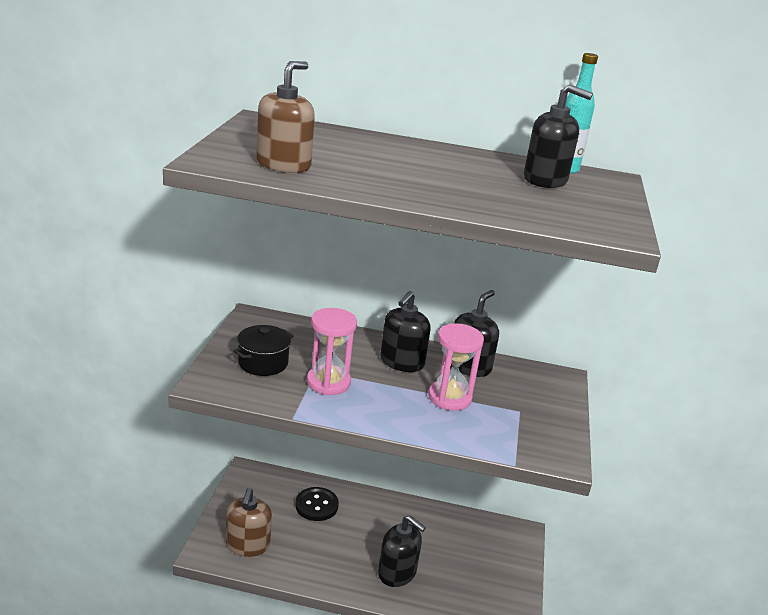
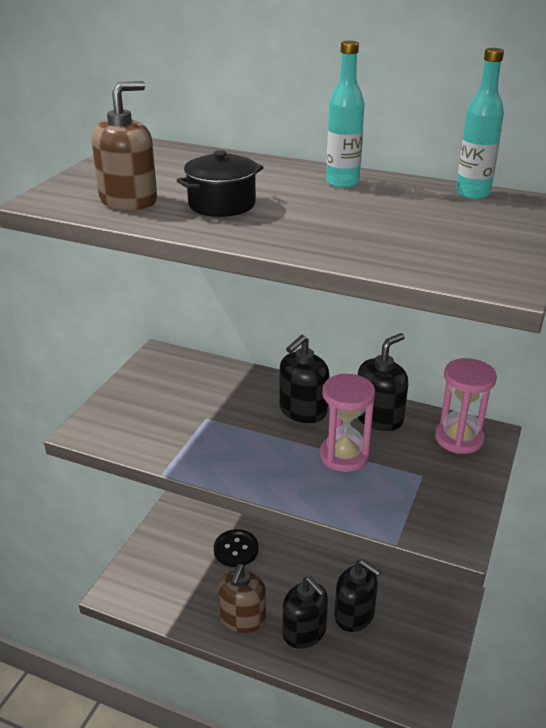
camera: 15 degrees right, 5 degrees up
brown soap dispenser [226,488,272,557] -> brown soap dispenser moved to [218,564,266,633]
black pot [233,325,294,376] -> black pot moved to [176,150,264,217]
pink hourglass [307,308,357,395] -> pink hourglass moved to [435,358,497,454]
black soap dispenser [524,84,593,188] -> black soap dispenser moved to [334,559,381,632]
none -> turquoise bottle [326,41,365,188]

